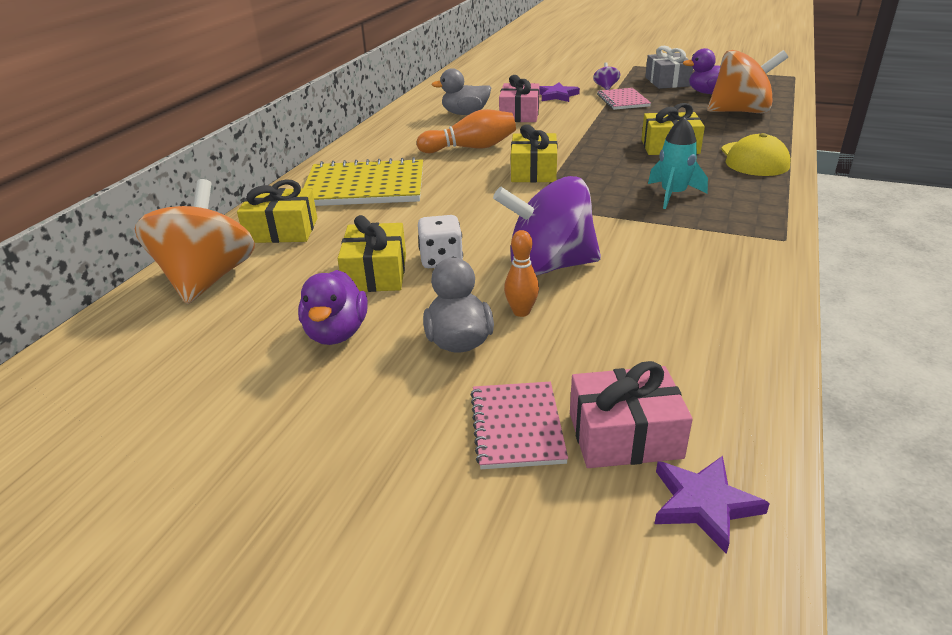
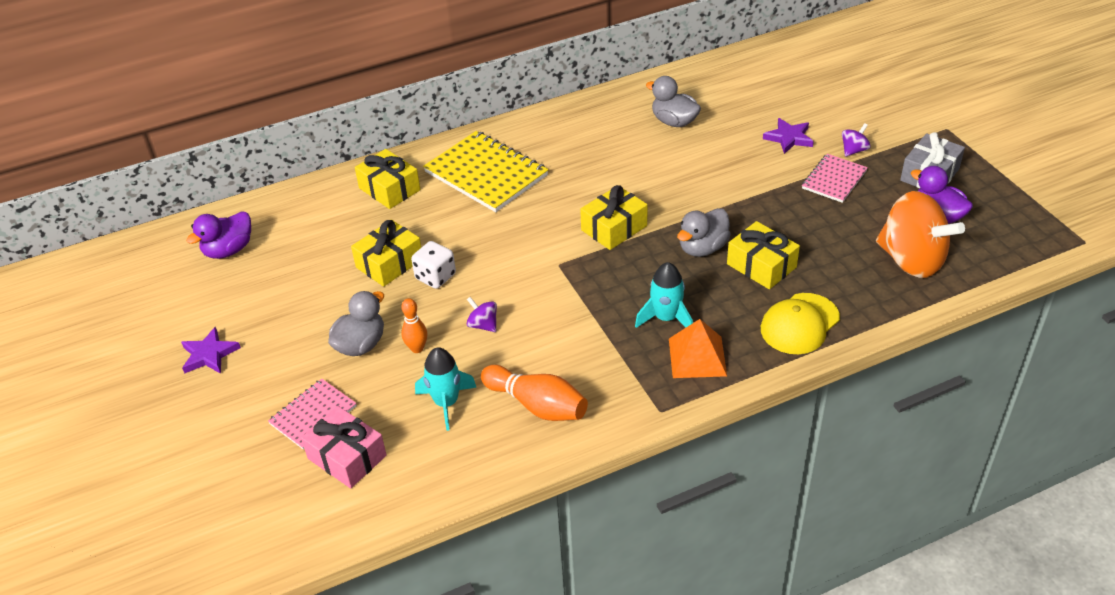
camera: 45 degrees right, 10 degrees up
orange spinning top [135,179,255,304] -> none
purple duck [298,270,368,345] -> purple duck moved to [186,211,251,259]
orange bowling pin [417,109,516,153] -> orange bowling pin moved to [481,365,588,421]
purple spinning top [493,176,601,275] -> purple spinning top [466,297,497,332], size x0.42
pink gift [499,75,540,122] -> none
purple star [655,456,770,554] -> purple star moved to [181,327,241,374]
none -> turquoise rocket [415,347,477,431]
none -> orange pyramid [669,319,727,378]
none -> grey duck [677,208,731,257]

